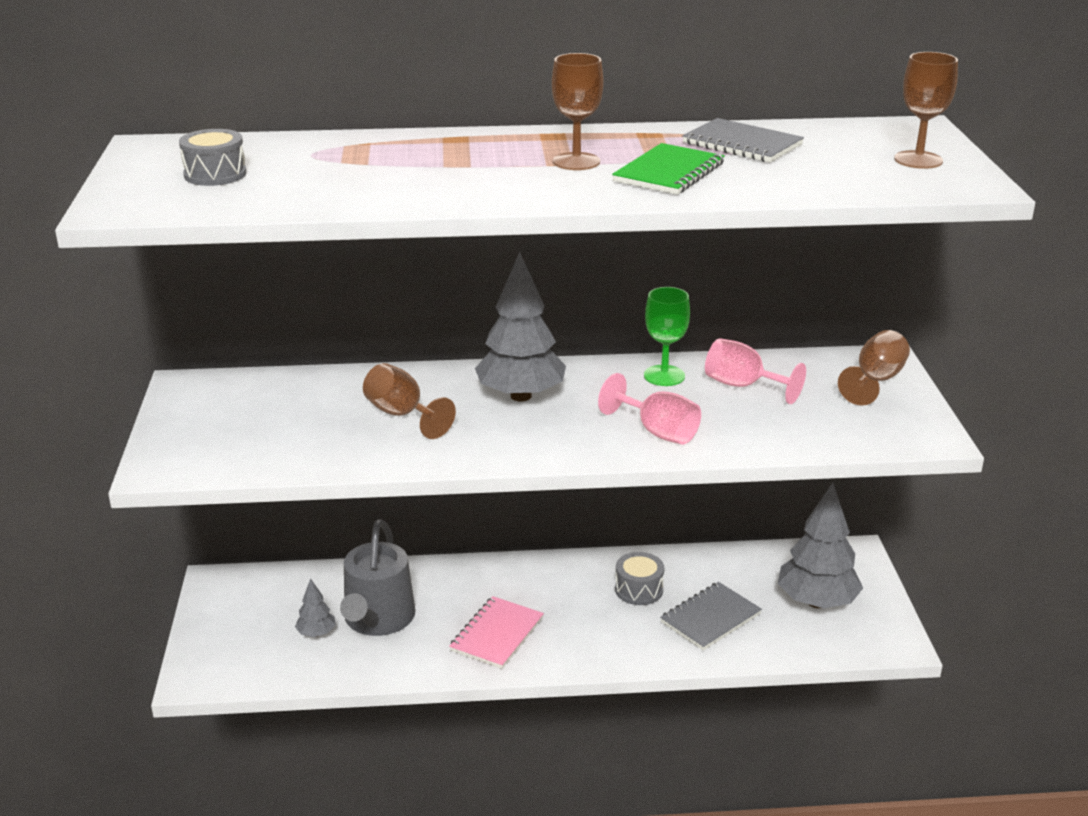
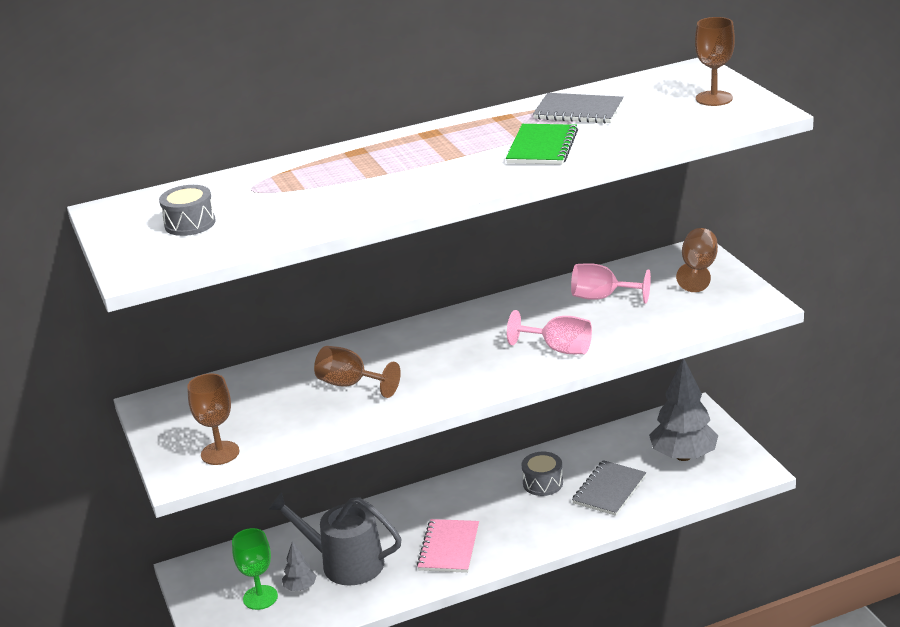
camera: 15 degrees left, 0 degrees up
grey watering can [340,519,415,636] -> grey watering can turned 120 degrees clockwise [268,492,402,586]
grey tree [475,252,566,402] -> none
brown goblet [552,53,603,170] -> brown goblet moved to [187,373,239,465]
green goblet [644,287,690,386] -> green goblet moved to [232,528,278,610]

